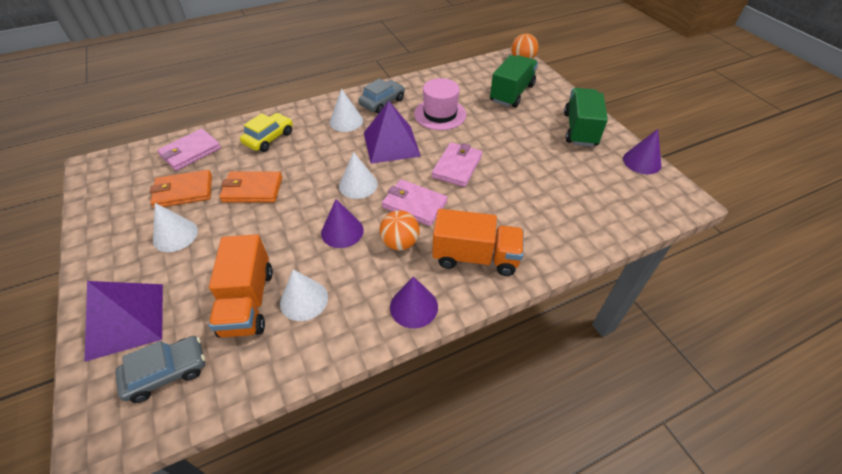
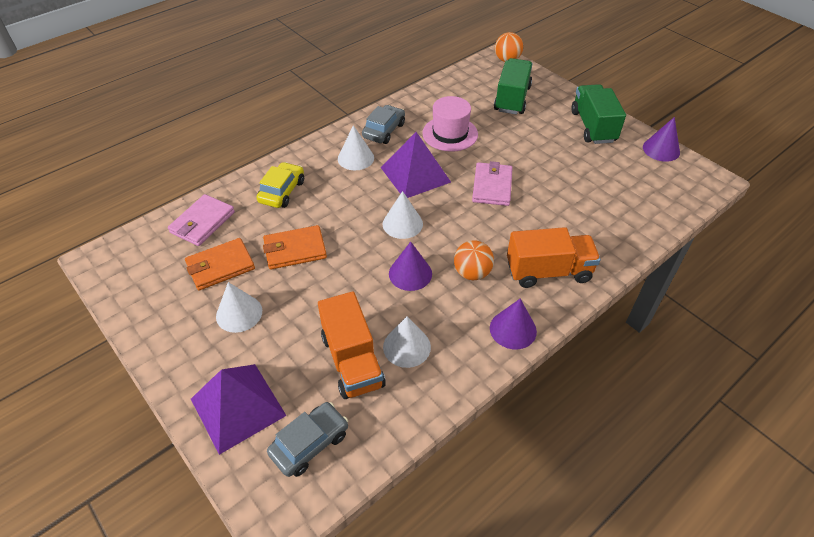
camera: 15 degrees left, 0 degrees up
pink wallet [382,179,448,226] -> none

